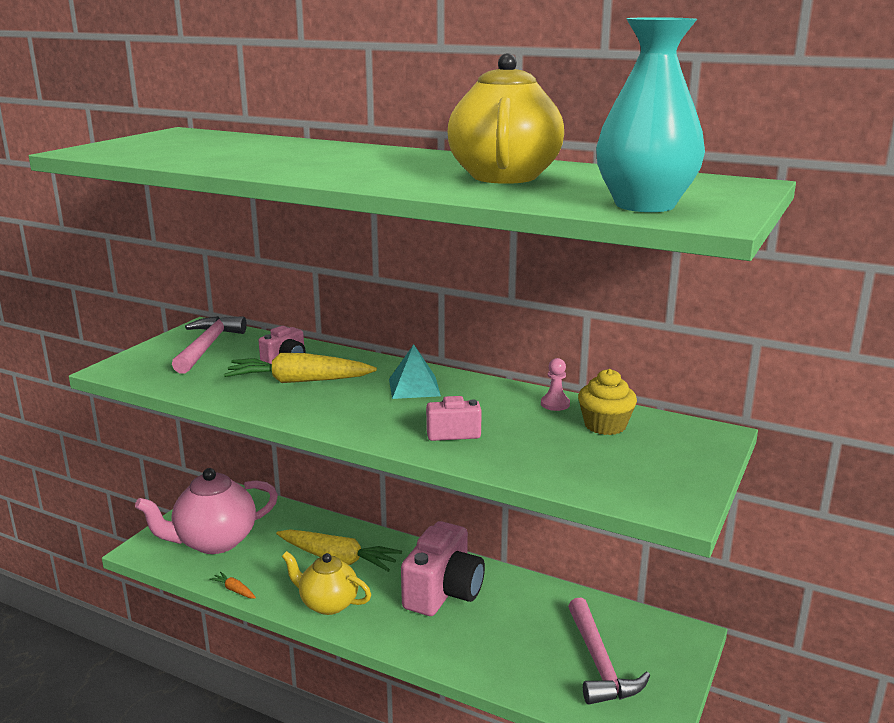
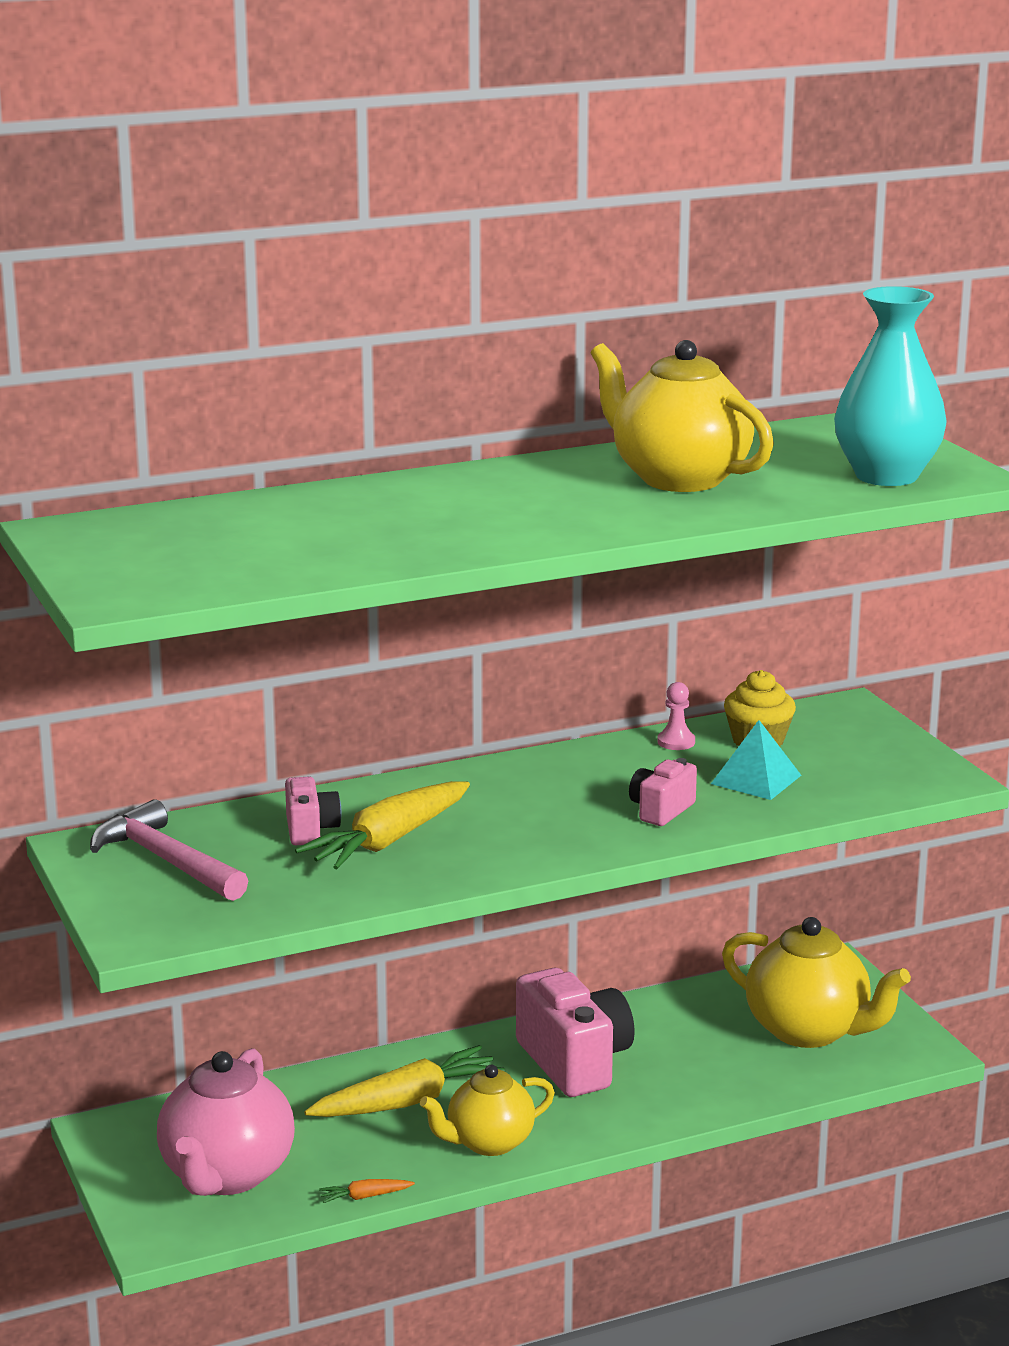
camera: 50 degrees left, 0 degrees up
turquoise pyramid [389,344,441,399] -> turquoise pyramid moved to [711,720,801,800]
pink hammer [568,598,650,705] -> yellow teapot [722,917,911,1048]

